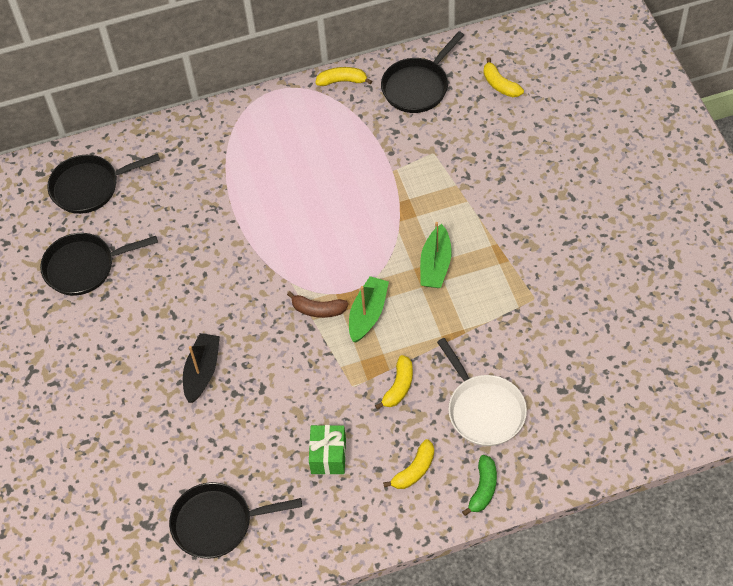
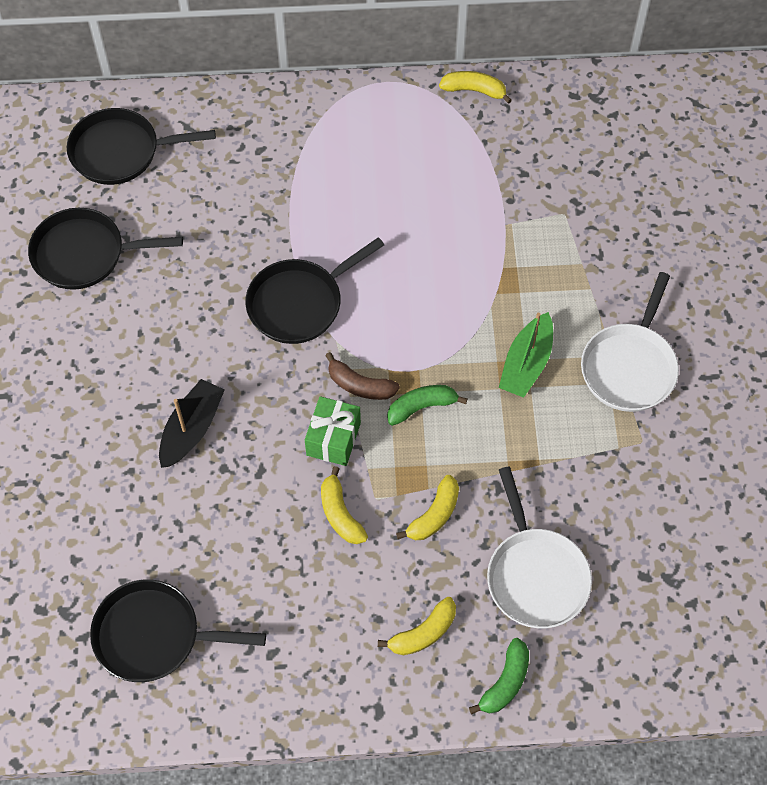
camera: 10 degrees right, 5 degrees up
green gift [309,425,346,475] -> green gift moved to [305,396,361,466]
green boat [349,276,389,342] -> green banana [387,385,468,426]
black pan [381,31,464,113] -> black pan moved to [245,237,384,344]
yellow banana [484,57,524,97] -> yellow banana moved to [321,466,368,544]
none -> white pan [581,272,679,412]

